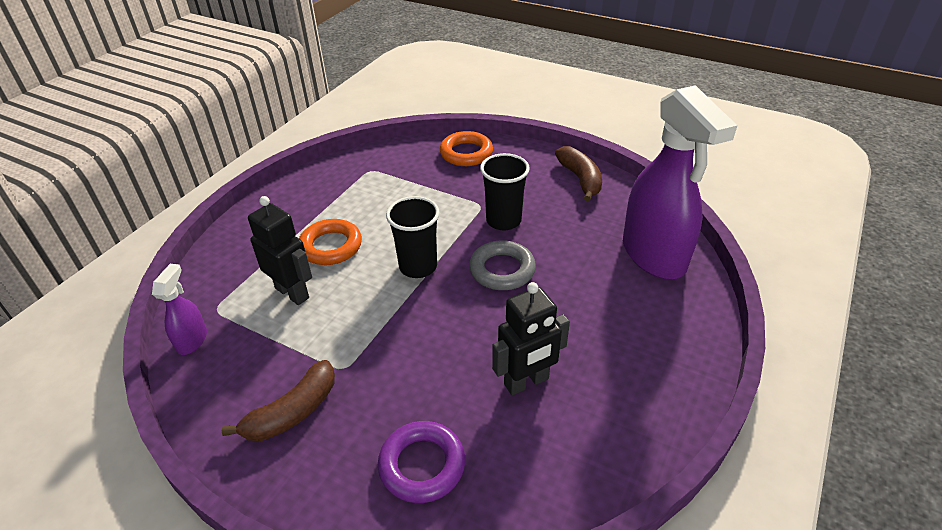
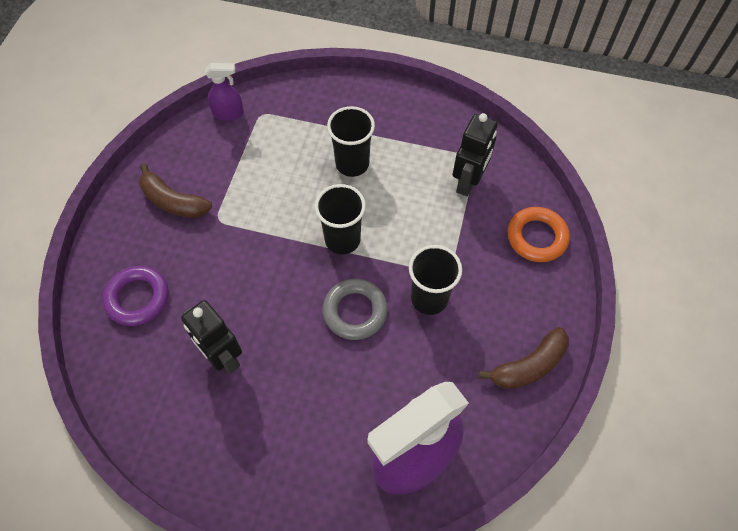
camera: 75 degrees right, 20 degrees up
black robot [248,196,312,305] -> black robot moved to [453,113,497,197]
orange ring [299,219,362,265] -> black cup [327,106,375,177]

